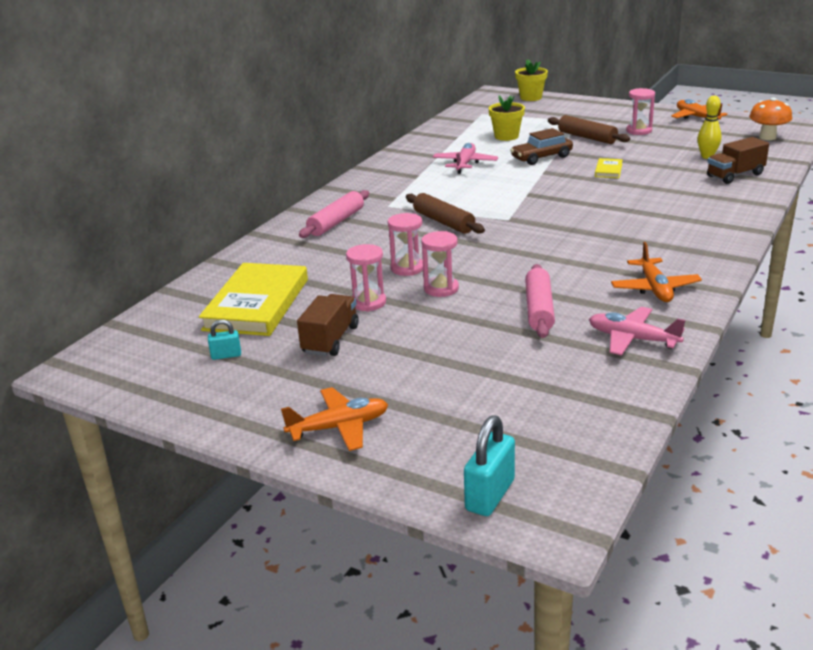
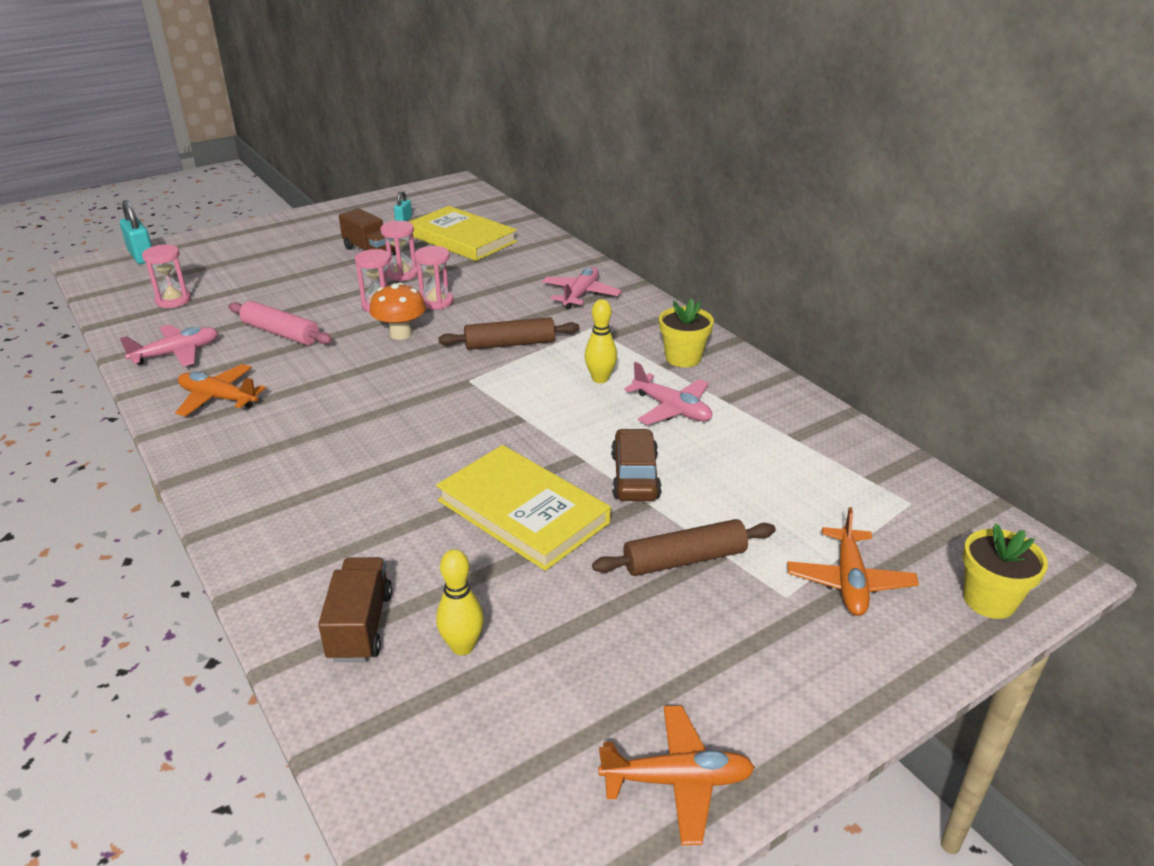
camera: 115 degrees right, 5 degrees up
orange plane [281,387,388,451] -> orange plane moved to [787,507,919,616]
pink rolling pin [299,190,369,238] -> pink plane [542,267,622,309]
yellow flower pot [489,95,525,141] -> yellow flower pot moved to [659,299,714,367]
yellow book [595,158,623,178] -> yellow book [436,445,611,571], size x2.32
pink hourglass [626,88,655,135] -> pink hourglass moved to [142,245,191,308]
orange mushroom [749,97,792,140] -> orange mushroom moved to [370,283,426,340]
none -> yellow bowling pin [585,299,617,383]

